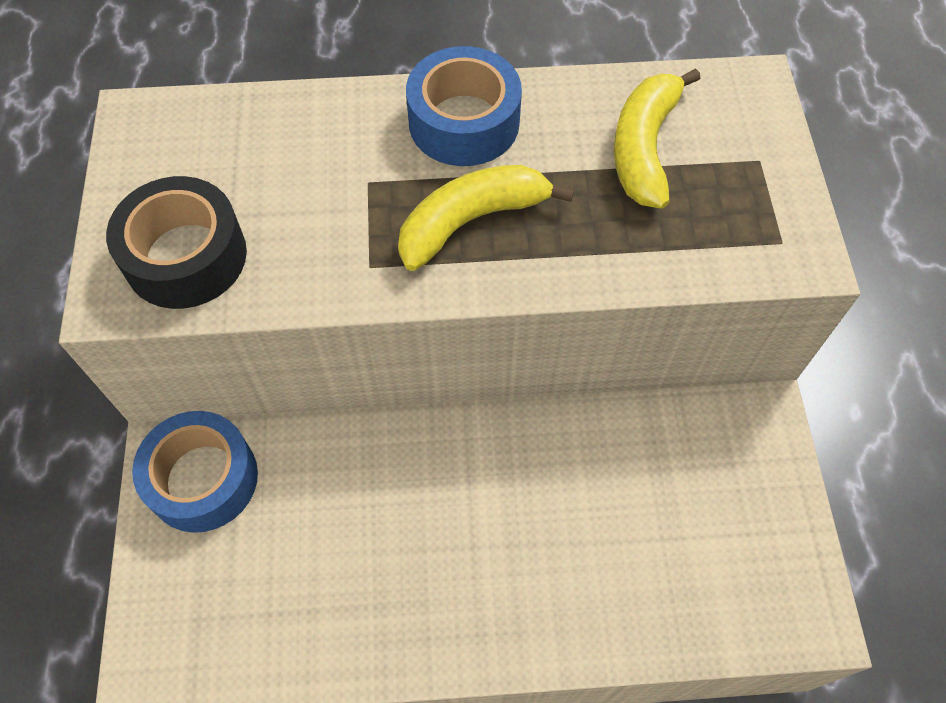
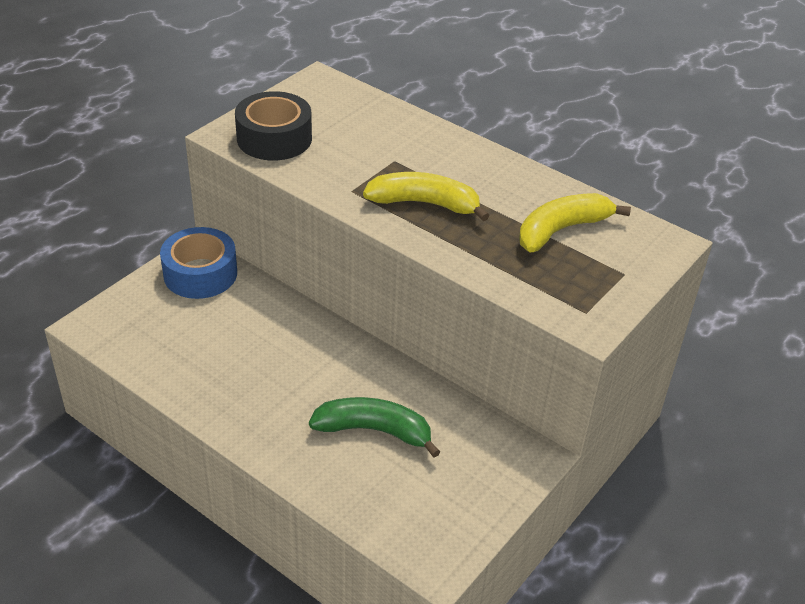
camera: 40 degrees right, 20 degrees down
blue tape [406,46,522,166] -> none
none -> green banana [309,397,440,457]

